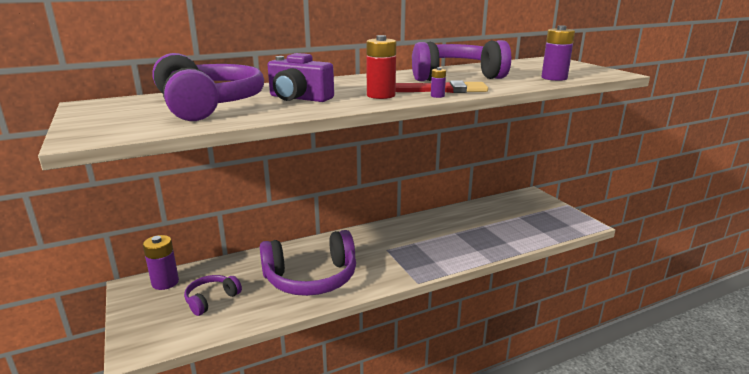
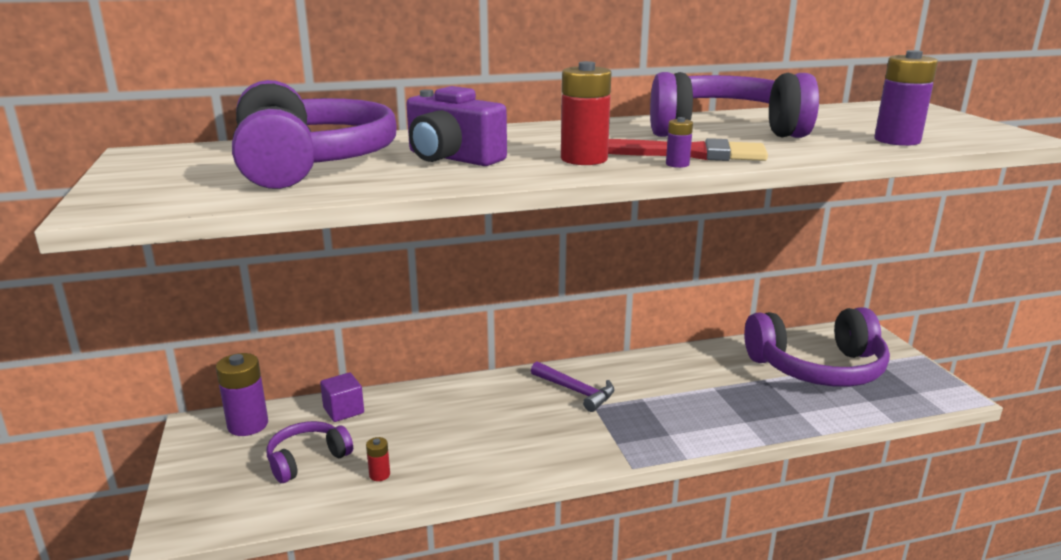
camera: 10 degrees right, 0 degrees up
purple headphones [260,230,356,296] -> purple headphones moved to [744,307,890,387]
none -> purple cube [320,372,364,422]
none -> red battery [366,437,390,481]
none -> purple hammer [531,361,614,412]

